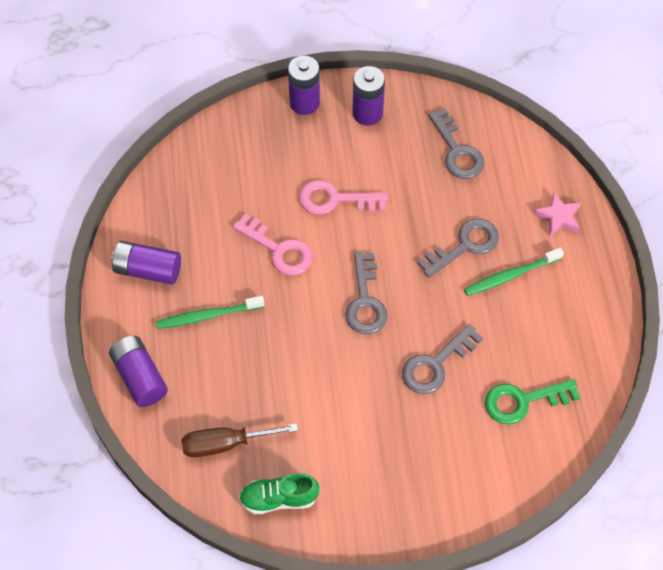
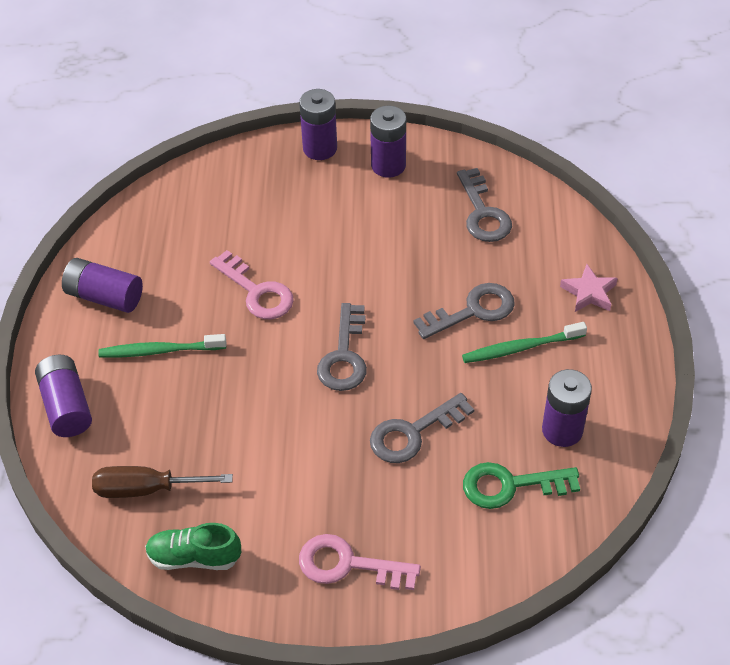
camera: 10 degrees right, 10 degrees down
pink key [299,180,388,214] -> pink key moved to [299,534,421,590]
none -> purple battery [542,369,592,447]

